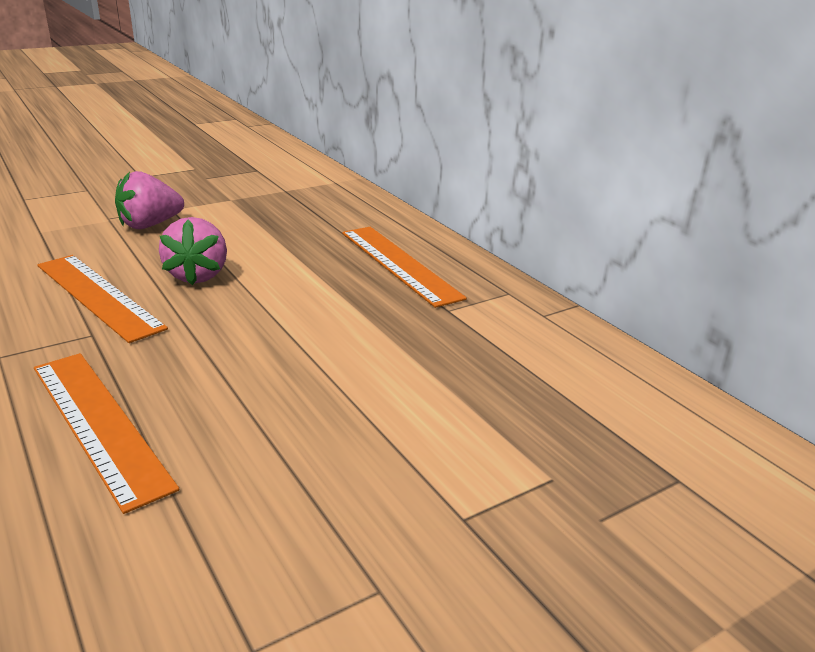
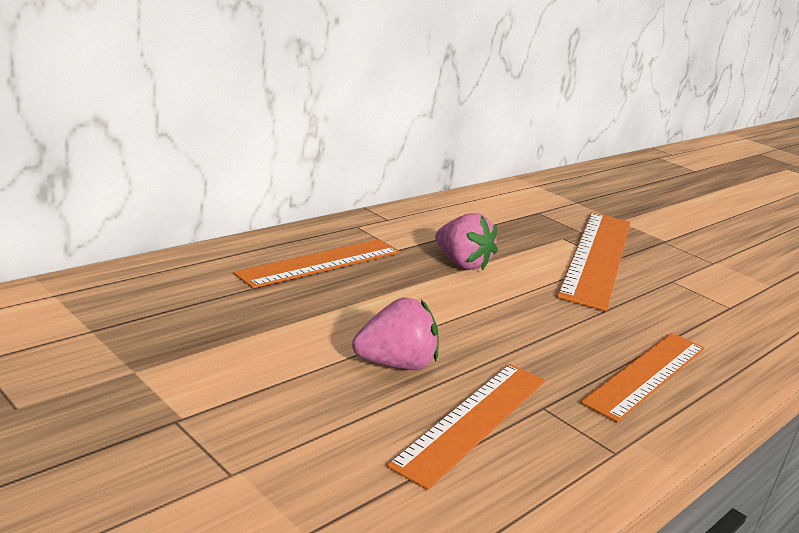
camera: 105 degrees left, 5 degrees down
pink strawberry [115,171,184,229] -> pink strawberry moved to [435,213,497,271]
none -> orange ruler [557,212,630,311]

